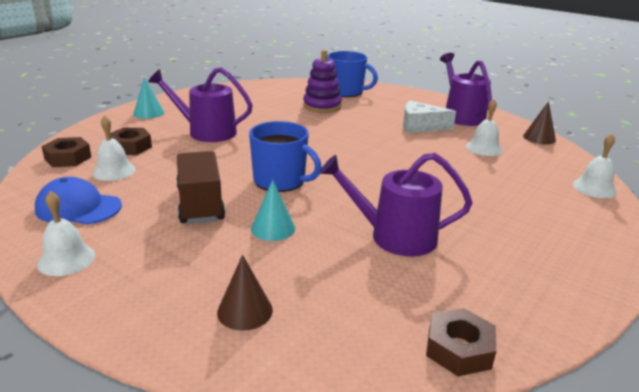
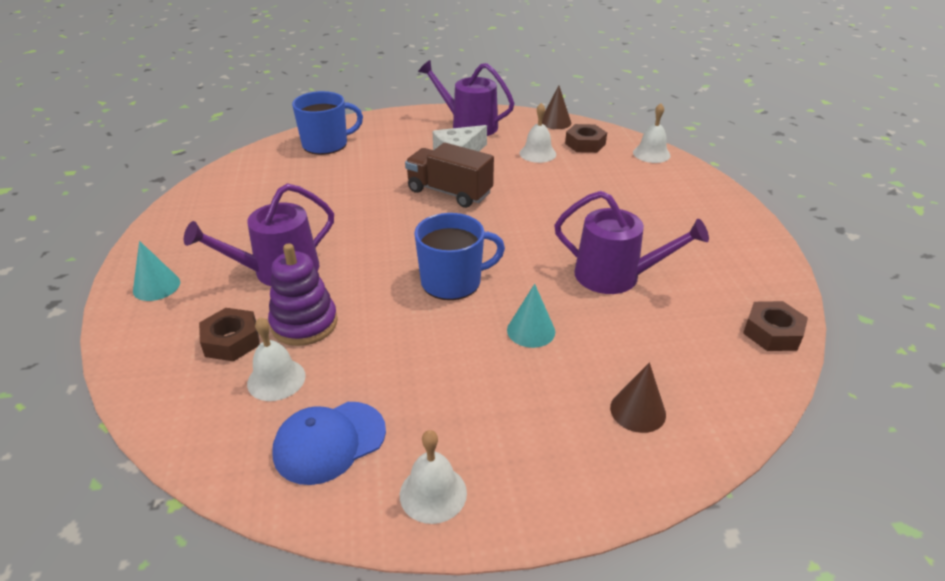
camera: 45 degrees left, 10 degrees up
brown nut [41,137,91,167] -> brown nut moved to [565,124,607,153]
brown truck [176,151,225,224] -> brown truck moved to [405,143,494,208]
purple stacking toy [303,50,342,113] -> purple stacking toy moved to [268,243,338,346]
purple watering can [320,153,472,257] -> purple watering can turned 120 degrees counterclockwise [554,191,709,294]

